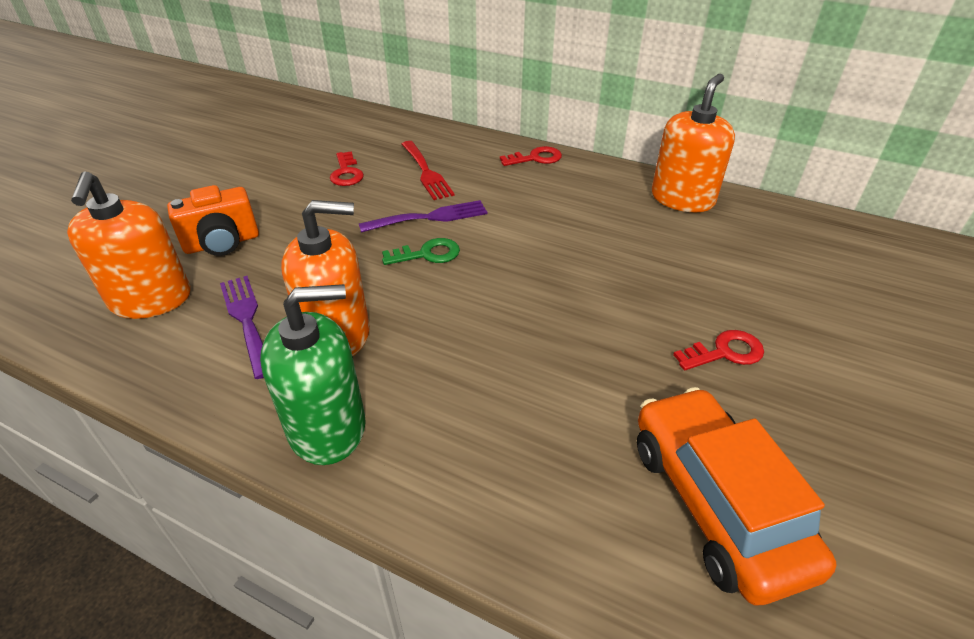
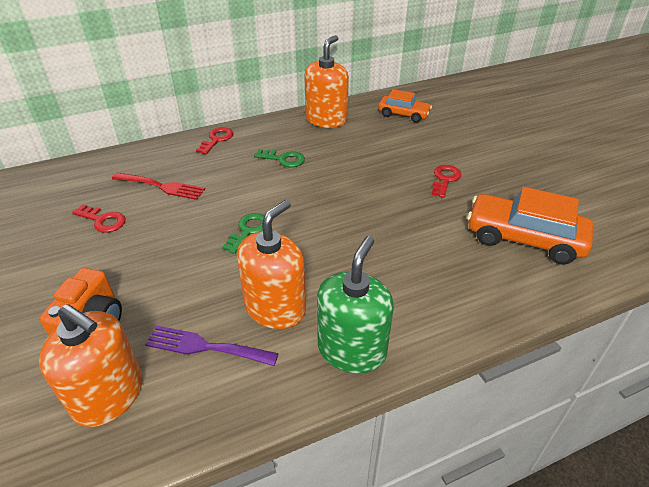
camera: 50 degrees left, 0 degrees up
purple fork [359,200,488,233] -> none
orange soap dispenser [652,74,735,212] -> orange soap dispenser turned 45 degrees clockwise [304,35,349,128]
none -> green key [254,149,305,167]
none -> orange car [378,89,432,123]

